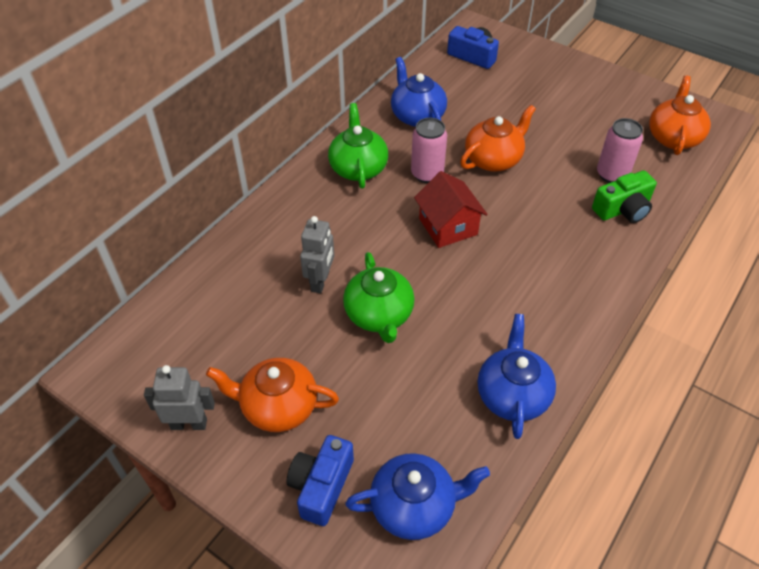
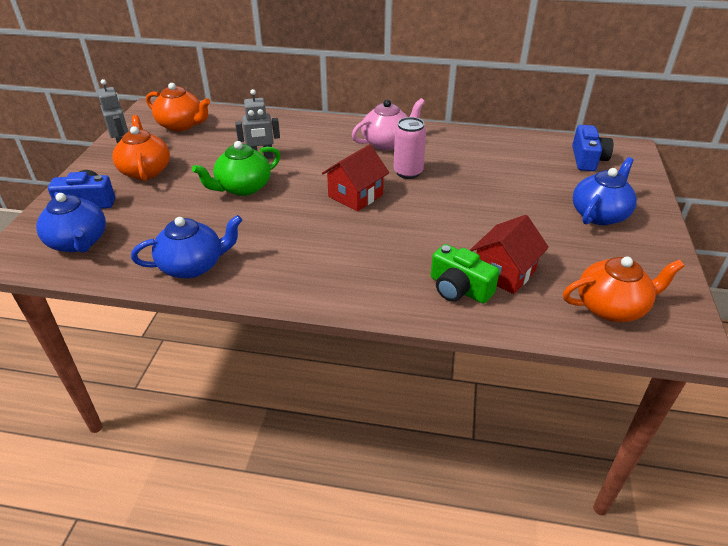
camera: 65 degrees right, 10 degrees down
green teapot [328,103,388,189] -> pink teapot [352,98,425,150]
blue teapot [391,57,447,127] -> blue teapot moved to [573,157,637,225]
orange teapot [460,105,536,172] -> orange teapot moved to [146,83,210,132]
pink can [597,118,643,183] -> red house [470,215,549,294]

